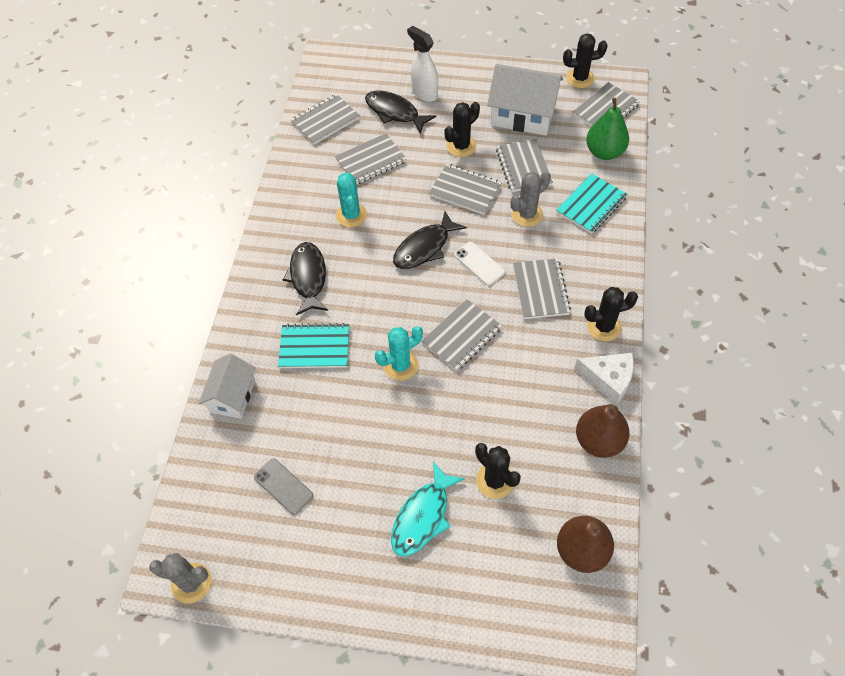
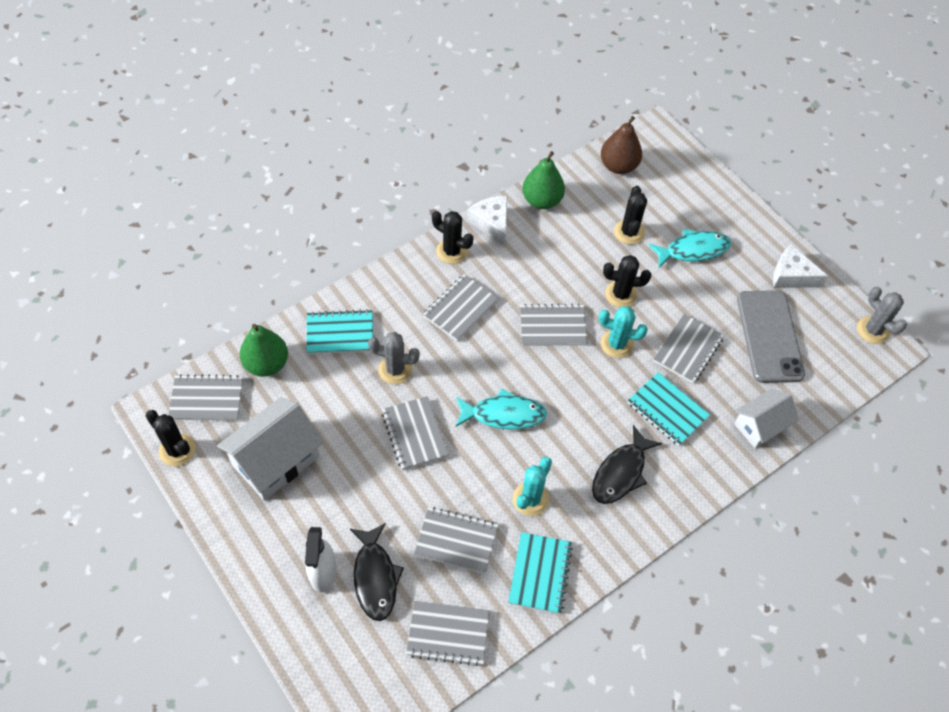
camera: 140 degrees left, 0 degrees up
grey phone [254,458,313,515] -> grey phone [737,290,805,383], size x1.99
black fish [393,211,467,269] -> turquoise fish [455,388,547,430]
black cactus [444,102,480,157] -> black cactus moved to [603,255,651,307]
white phone [454,242,505,286] -> none
white house [487,64,563,136] -> white house turned 75 degrees clockwise [217,397,324,500]
grey notebook [496,139,553,192] -> grey notebook moved to [653,314,724,383]
brown pear [576,404,630,458] -> green pear [522,151,565,209]
none -> turquoise notebook [508,532,573,614]
none -> white cheese [773,244,828,288]

